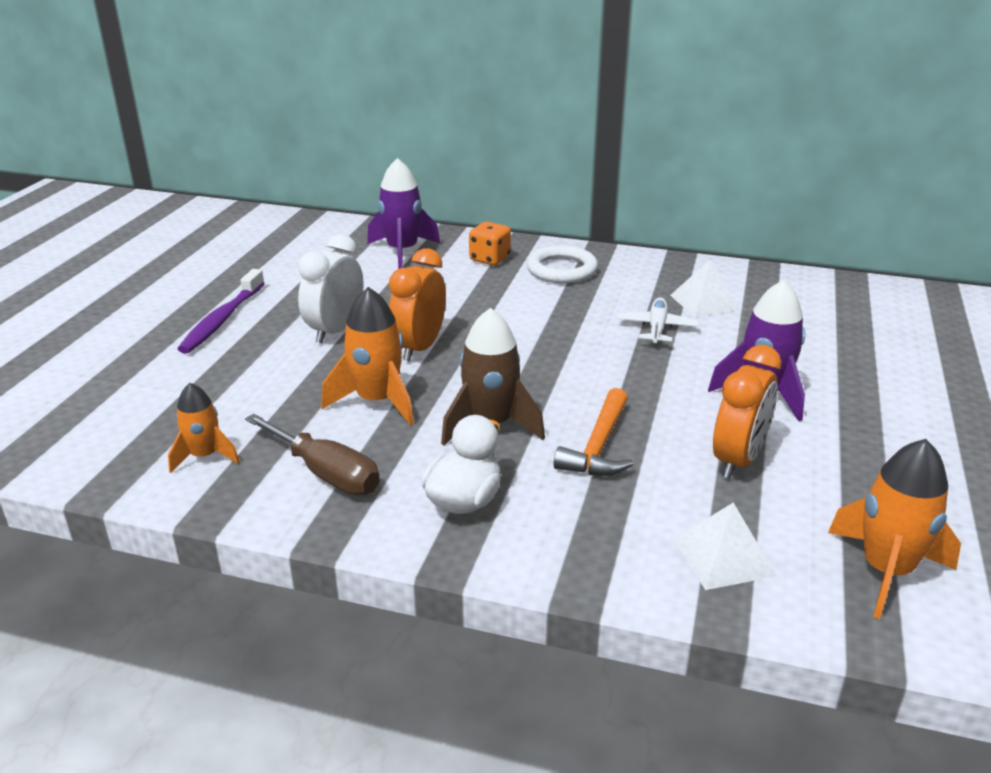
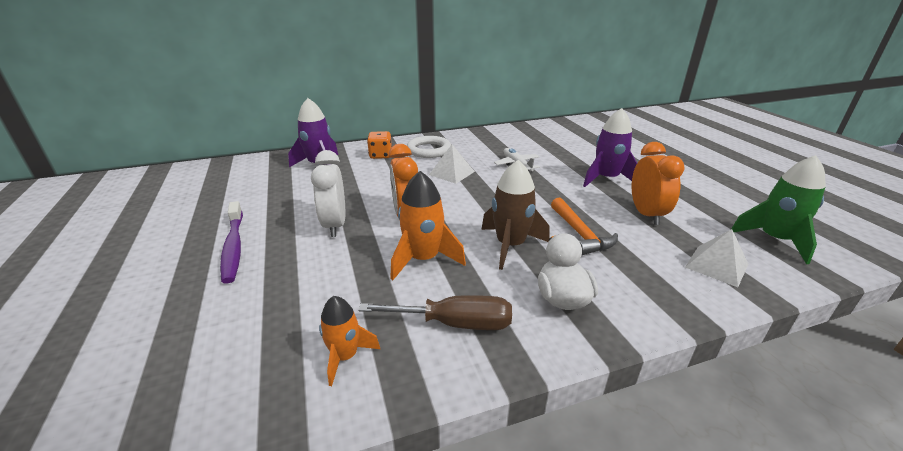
camera: 35 degrees left, 0 degrees up
white pyramid [670,260,740,318] -> white pyramid moved to [429,145,475,184]
orange rocket [828,439,961,619] -> green rocket [731,155,826,264]

